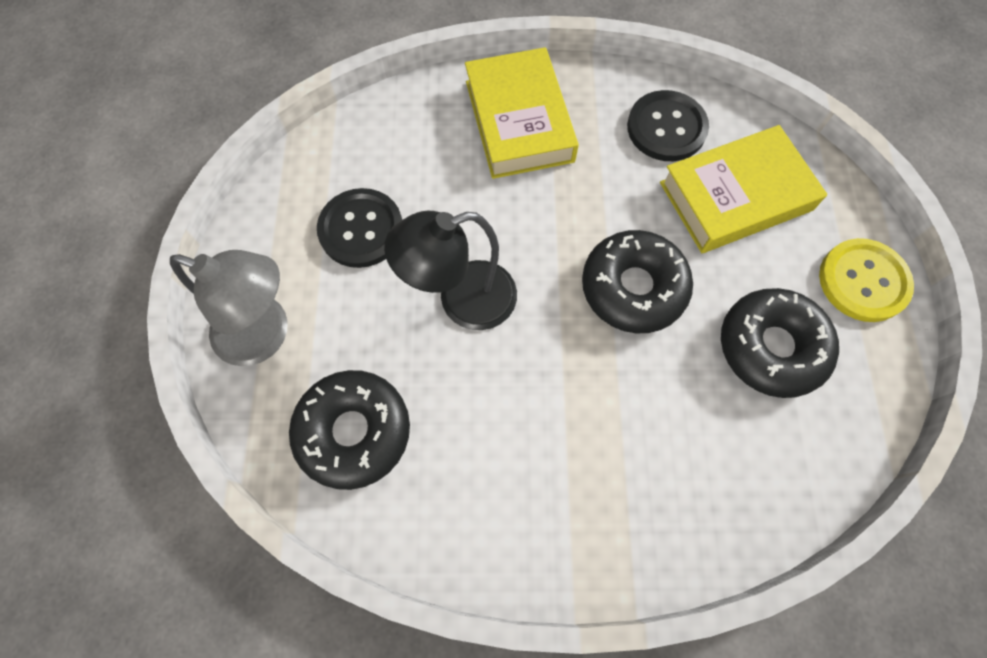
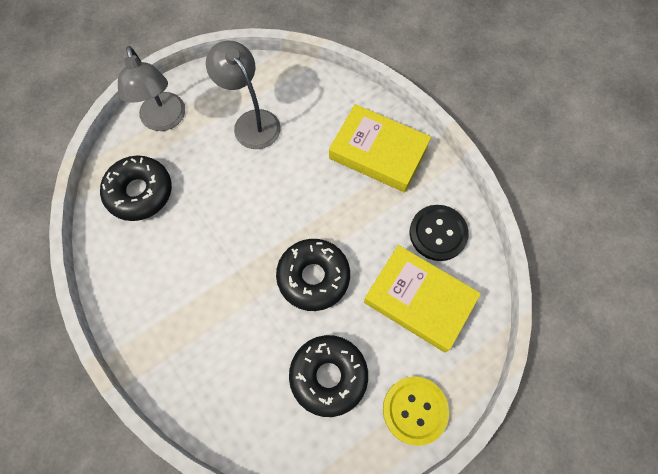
camera: 55 degrees right, 0 degrees up
black button [317,188,402,268] -> grey lamp [206,41,281,149]
black lamp [384,211,517,330] -> none
yellow book [465,47,579,179] -> yellow book turned 75 degrees clockwise [329,104,431,192]

